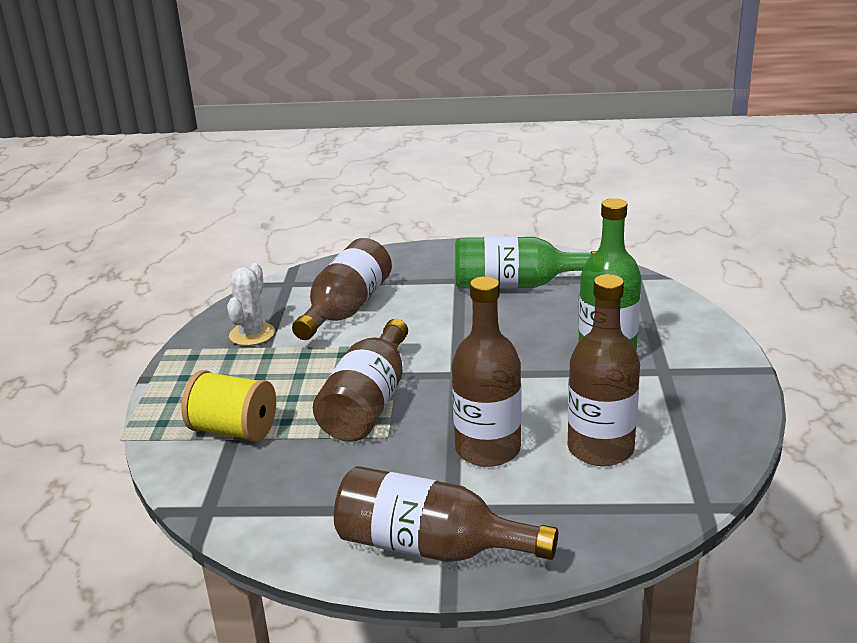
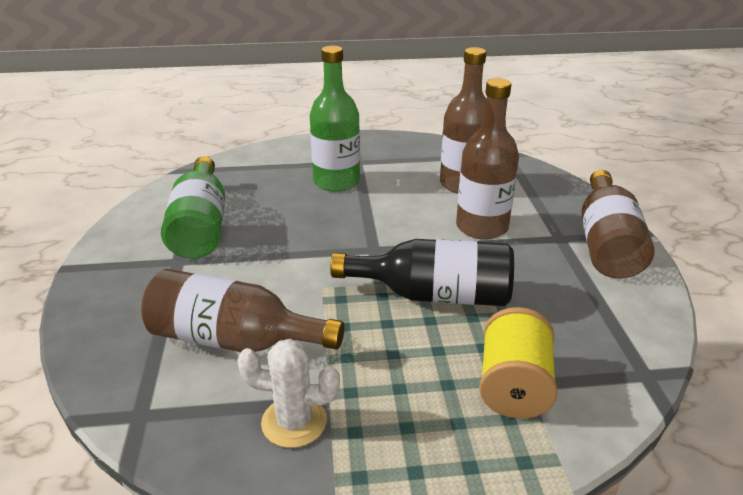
camera: 100 degrees left, 5 degrees up
brown bottle [313,319,408,442] -> black bottle [330,239,514,306]

